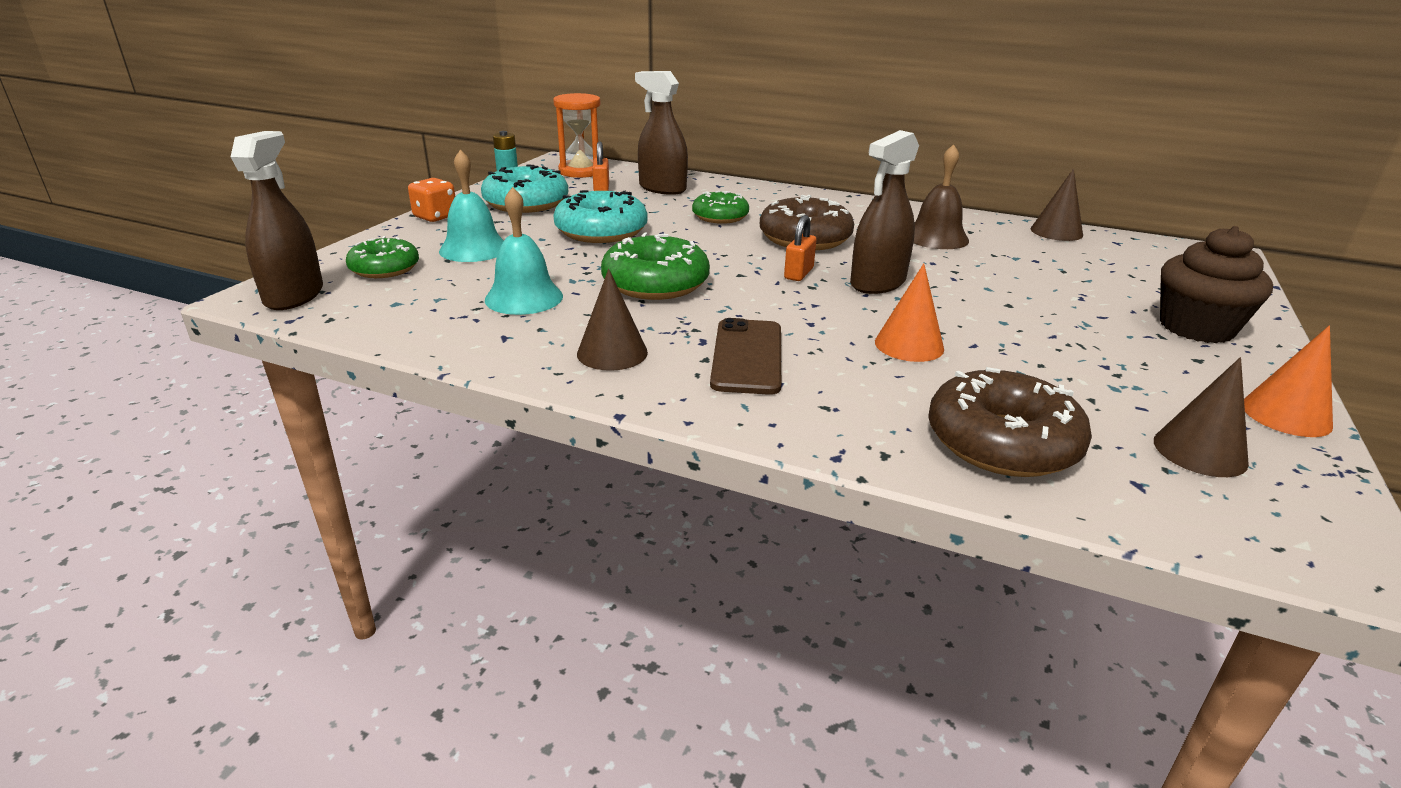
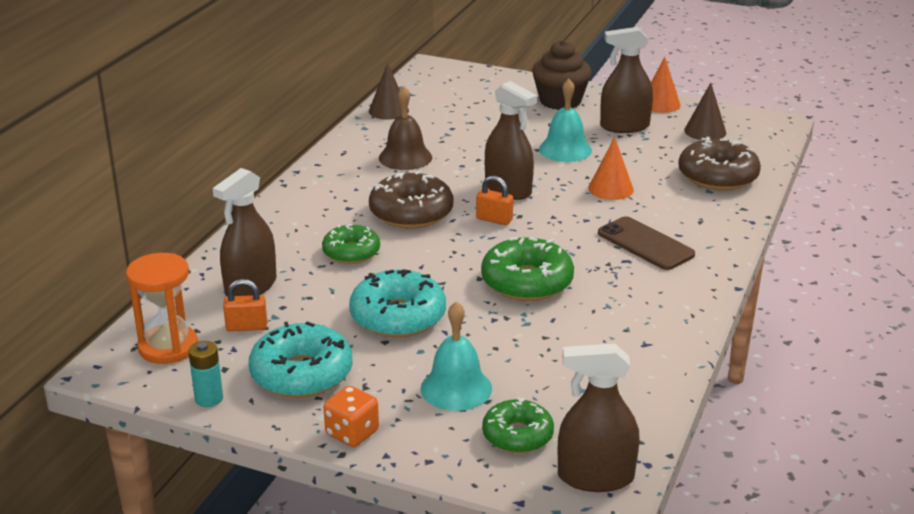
camera: 90 degrees left, 0 degrees up
turquoise bell [485,187,563,315] -> turquoise bell moved to [539,79,592,162]
brown cone [577,269,648,371] -> none
brown phone [710,318,781,395] -> brown phone turned 45 degrees clockwise [598,216,695,270]
none -> brown spray bottle [600,27,653,133]

